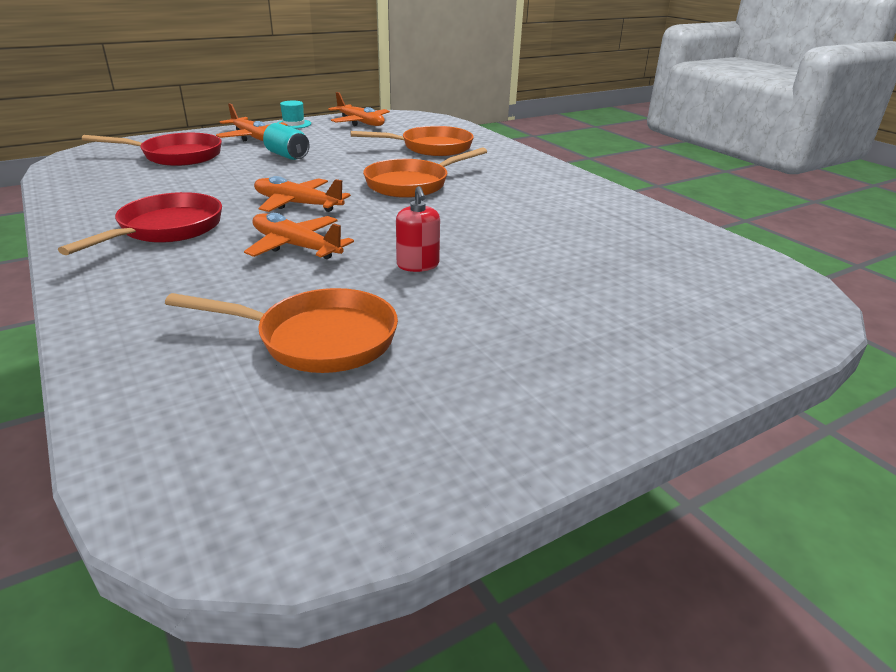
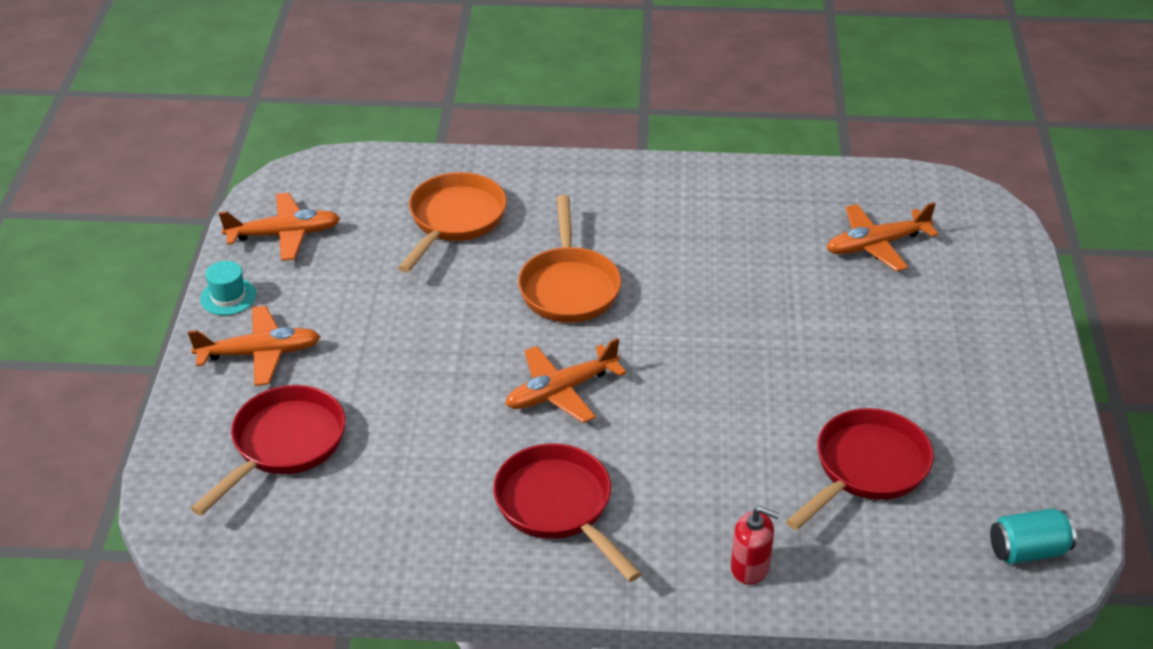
camera: 55 degrees left, 10 degrees up
orange pan [165,288,398,373] -> red pan [786,408,934,530]
orange plane [244,213,354,259] -> orange plane moved to [827,203,939,271]
turquoise can [263,123,310,160] -> turquoise can moved to [990,508,1076,564]
red soap dispenser [396,186,440,272] -> red soap dispenser moved to [731,506,780,585]

